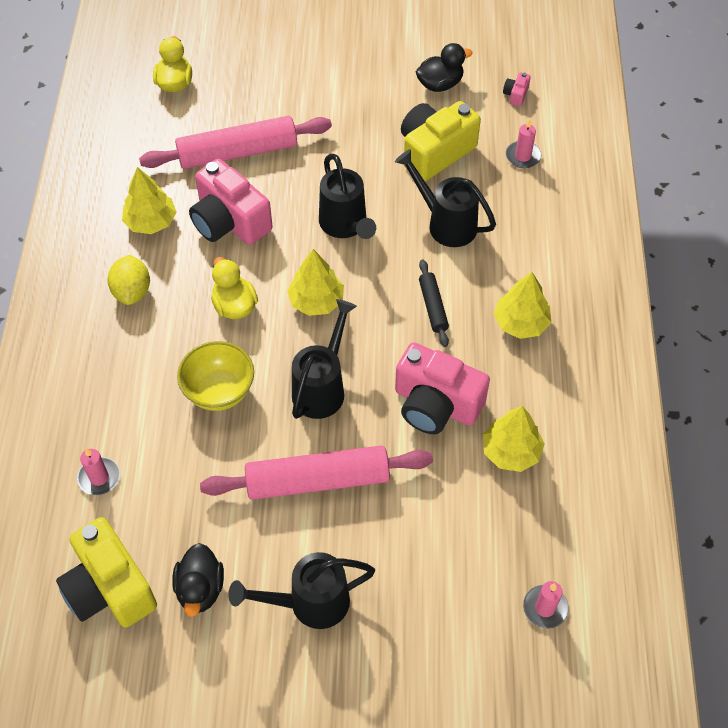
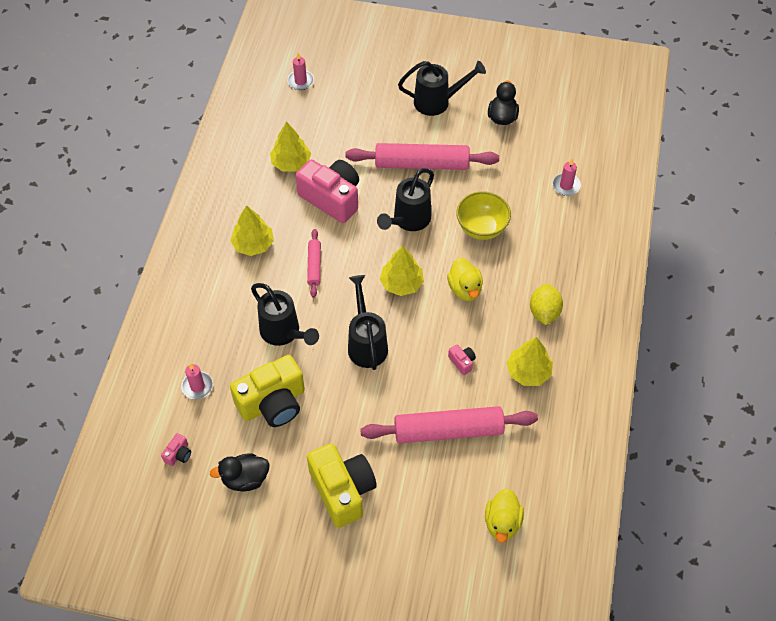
camera: 170 degrees left, 0 degrees up
yellow camera [56,517,157,628] -> yellow camera moved to [307,443,377,528]
pink camera [189,159,273,245] -> pink camera [448,345,476,375], size x0.41
black rolling pin [419,259,449,347] -> pink rolling pin [307,229,321,298]

